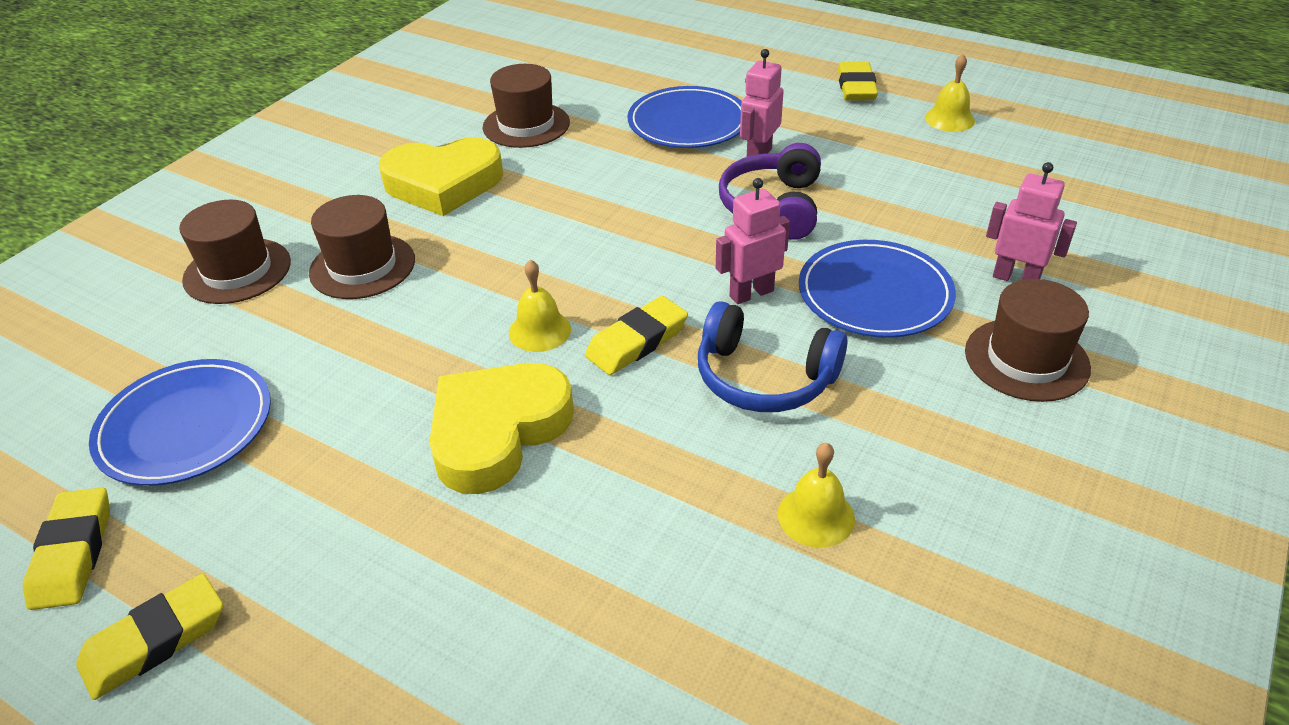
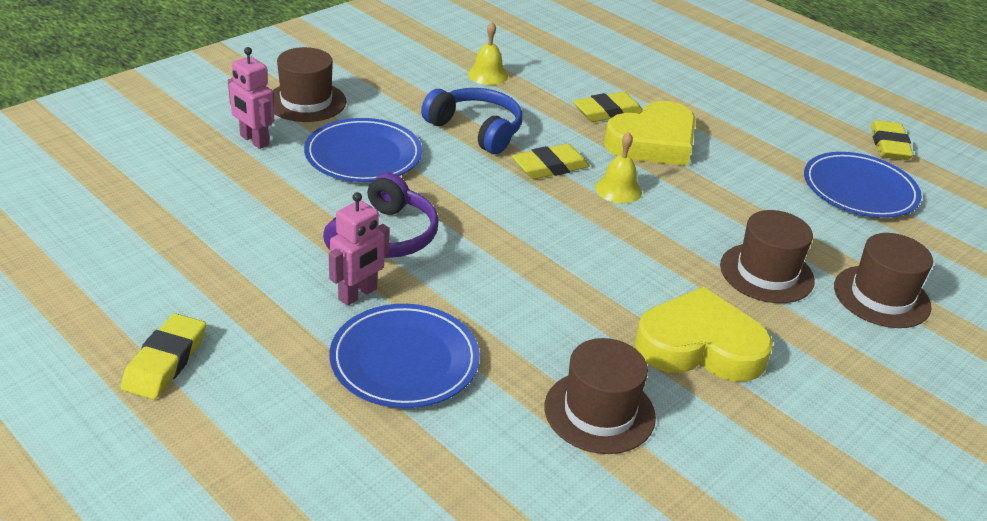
camera: 170 degrees left, 5 degrees down
yellow eraser [76,574,223,700] -> yellow eraser moved to [573,92,643,122]
pink robot [716,178,790,304] -> none
yellow bell [925,54,975,132] -> none

